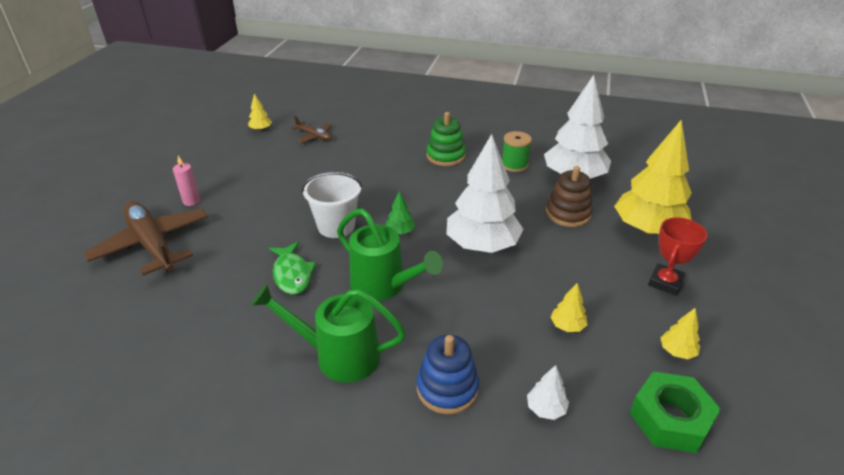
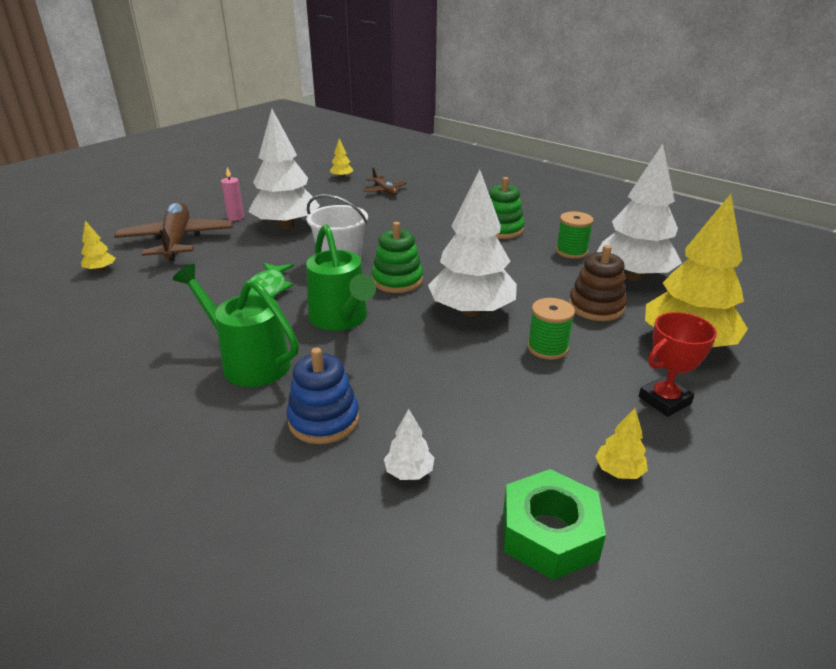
camera: 25 degrees right, 5 degrees down
green tree [386,191,416,234] -> green stacking toy [371,222,423,293]
yellow tree [551,283,588,332] -> yellow tree moved to [81,221,115,272]
none -> white tree [248,109,320,229]
none -> green spool [527,298,575,360]

